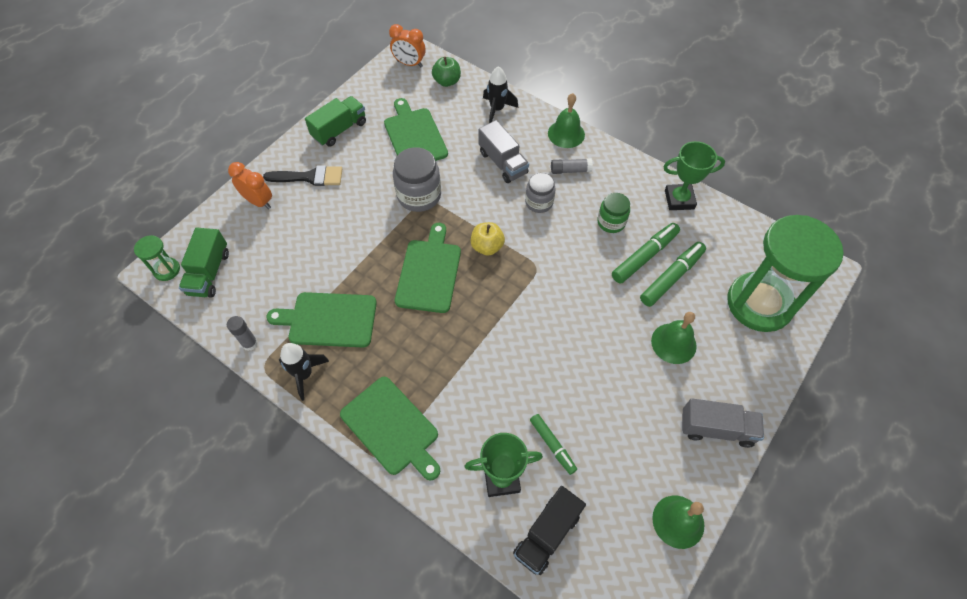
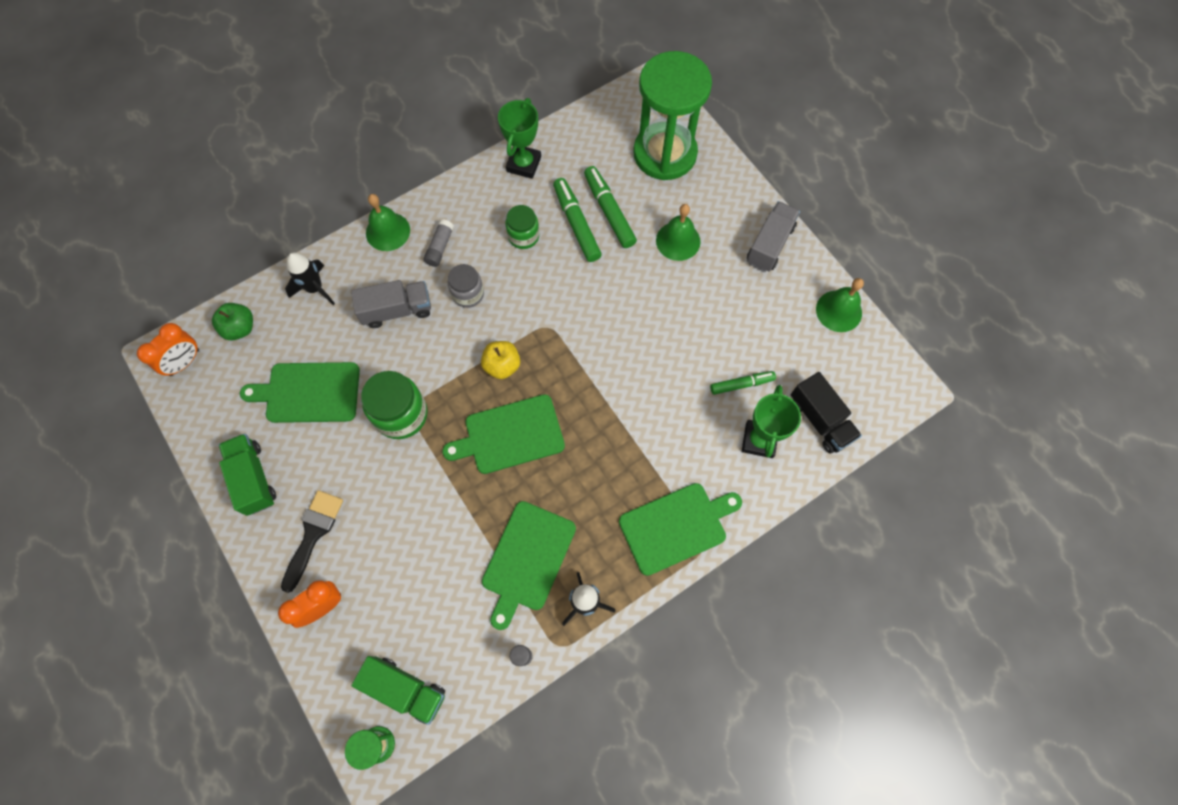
camera: 70 degrees left, 10 degrees up
grey jar [393,147,441,212] -> green jar [361,371,428,439]
green cutting board [395,223,461,313] -> green cutting board turned 45 degrees counterclockwise [442,394,565,474]

